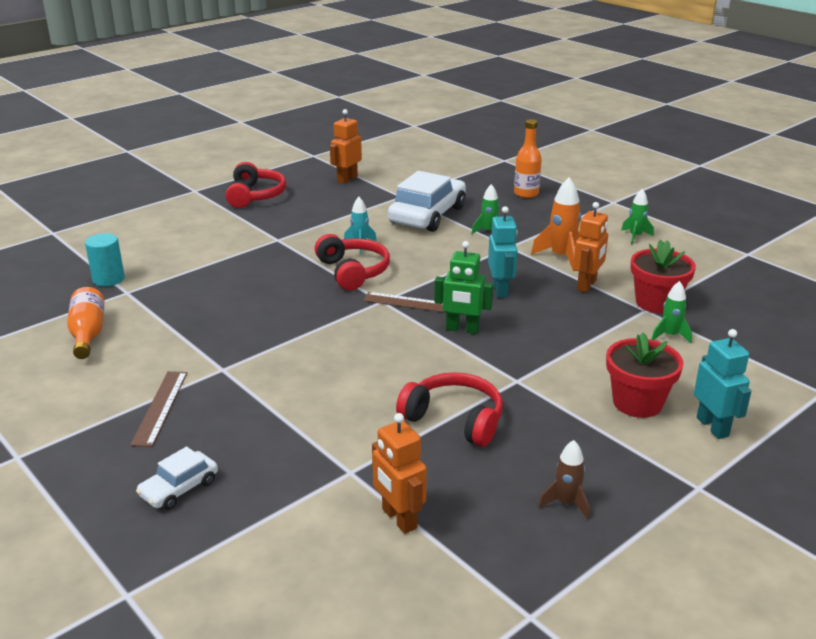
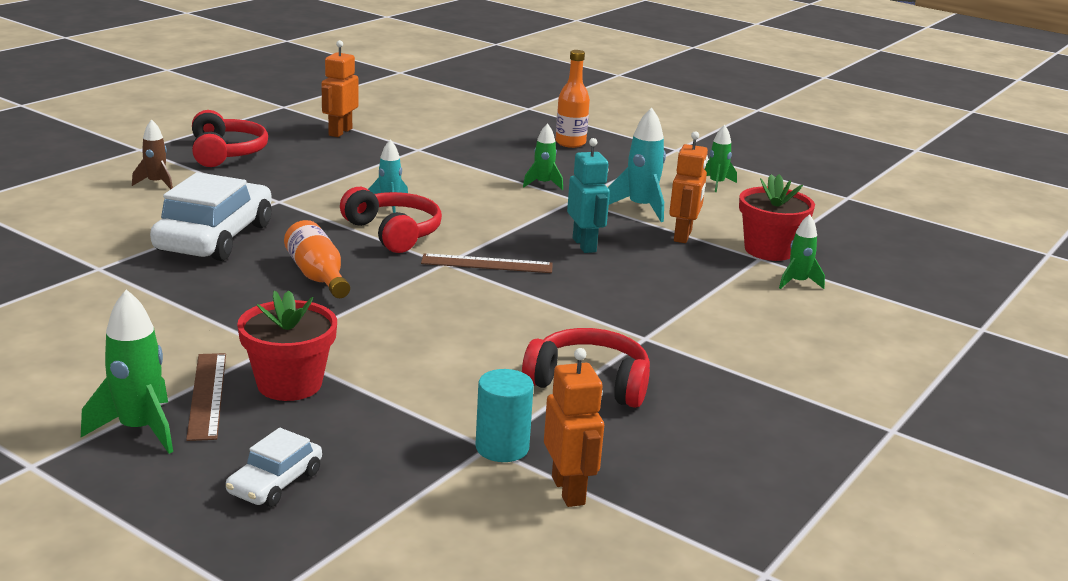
camera: 15 degrees left, 5 degrees down
orange bottle [67,287,105,359] -> orange bottle moved to [284,220,350,298]
turquoise cylinder [85,233,125,287] -> turquoise cylinder moved to [475,369,534,462]
orange robot [372,413,427,534] -> orange robot turned 150 degrees counterclockwise [544,348,604,507]
white car [388,171,466,232] -> white car moved to [150,172,272,261]
green robot [434,241,493,334] -> none
orange rocket [531,177,581,271] -> turquoise rocket [608,107,666,222]
brown rocket [538,440,589,519] -> brown rocket moved to [132,119,173,189]
red flower pot [606,333,684,418] -> red flower pot moved to [237,290,337,401]
turquoise robot [694,329,751,439] -> none
none -> green rocket [81,289,173,454]

